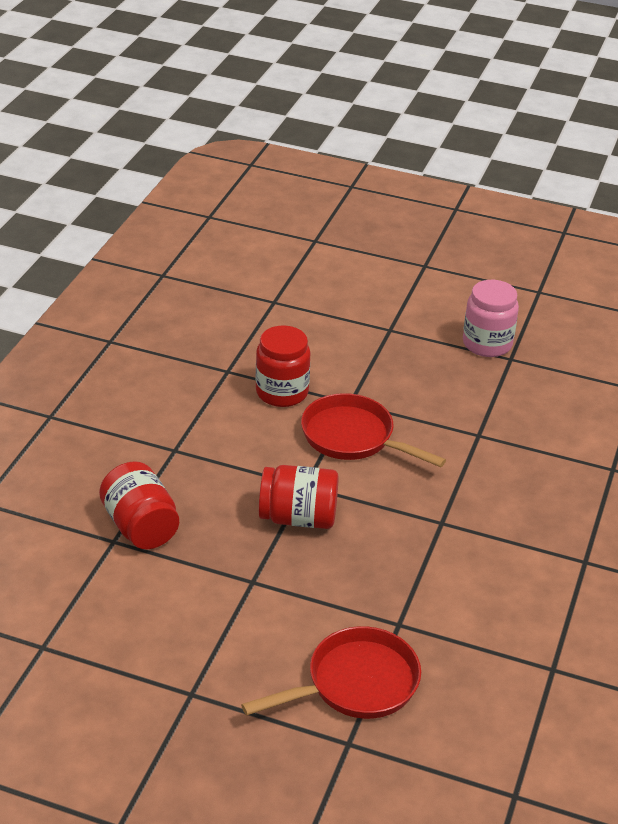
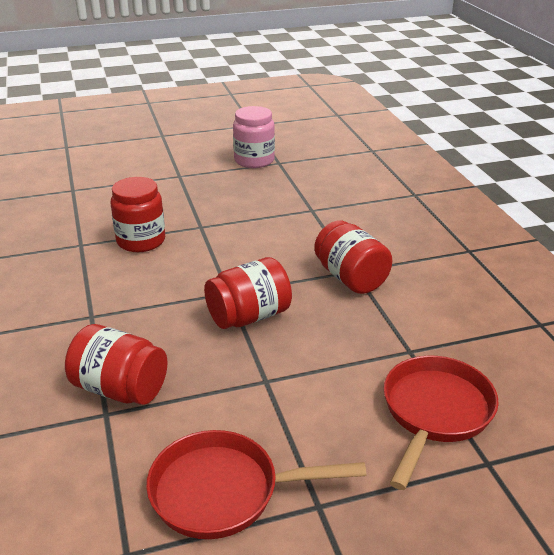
camera: 35 degrees left, 5 degrees down
red pan [301,393,446,467] -> red pan moved to [146,430,367,539]
none -> red jar [314,220,393,294]

